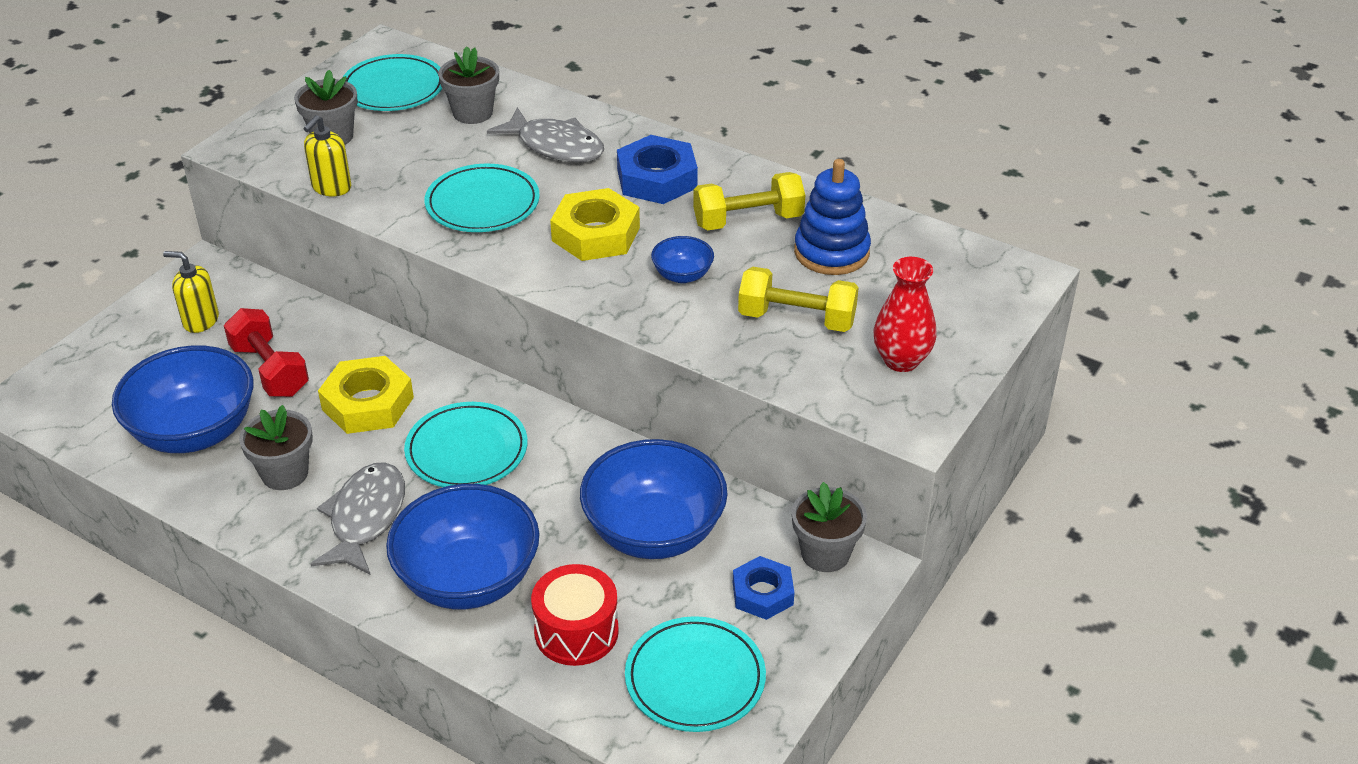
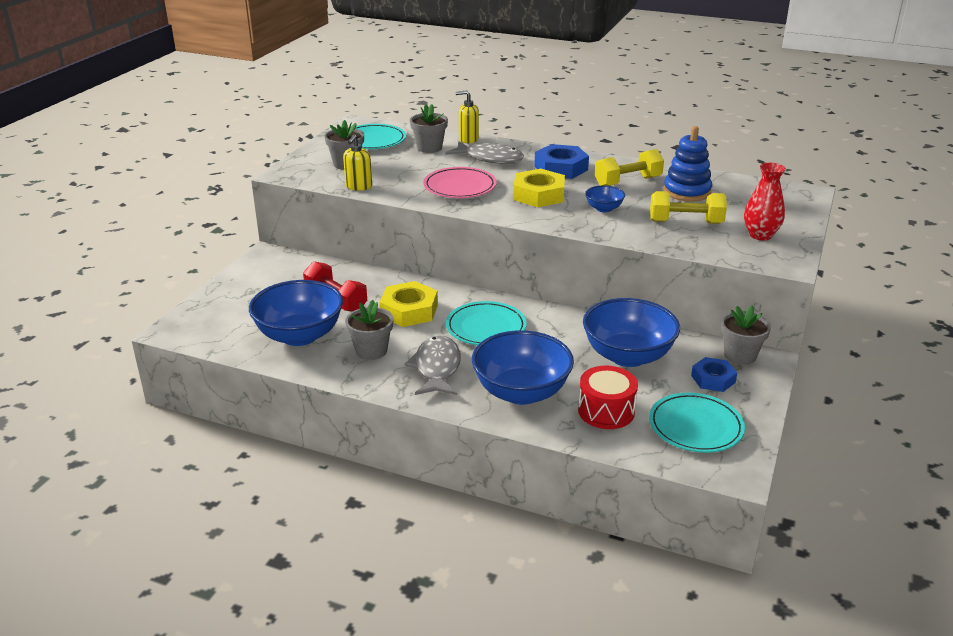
camera: 10 degrees left, 10 degrees down
yellow soap dispenser [163,251,219,333] -> yellow soap dispenser moved to [456,91,479,143]
turquoise plate [425,164,540,232] -> pink plate [423,167,497,198]

